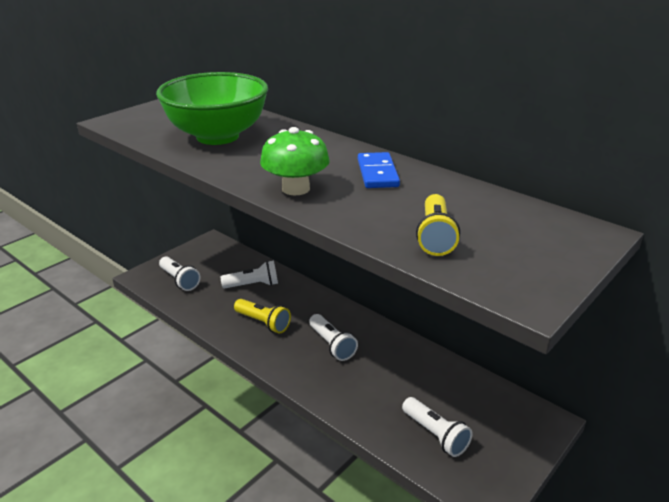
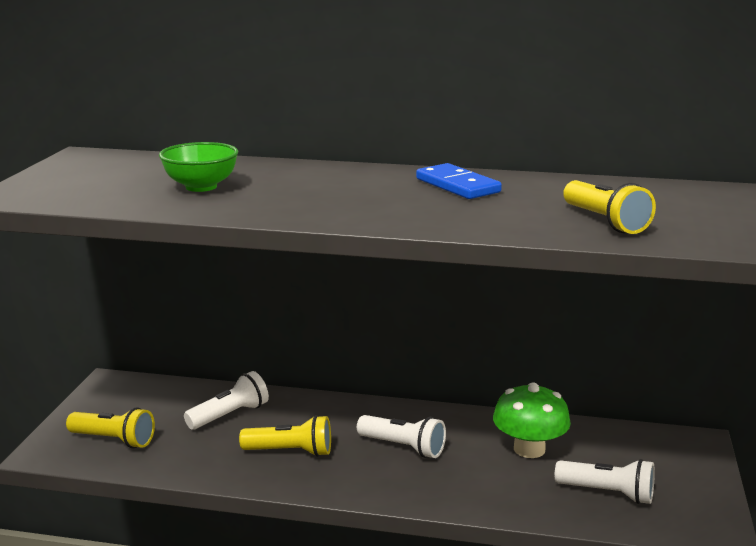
camera: 30 degrees left, 10 degrees down
green bowl [156,72,268,145] -> green bowl [159,142,238,192], size x0.50
white flashlight [159,256,201,291] -> yellow flashlight [66,407,155,448]
green mushroom [260,127,330,196] -> green mushroom moved to [493,382,571,458]

